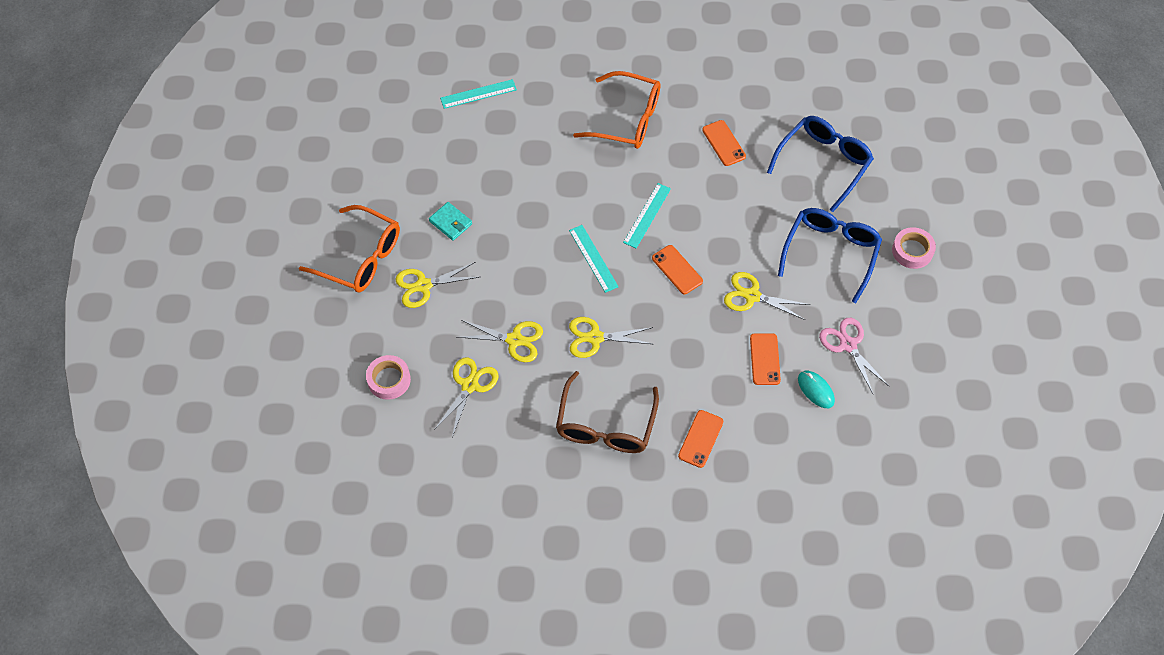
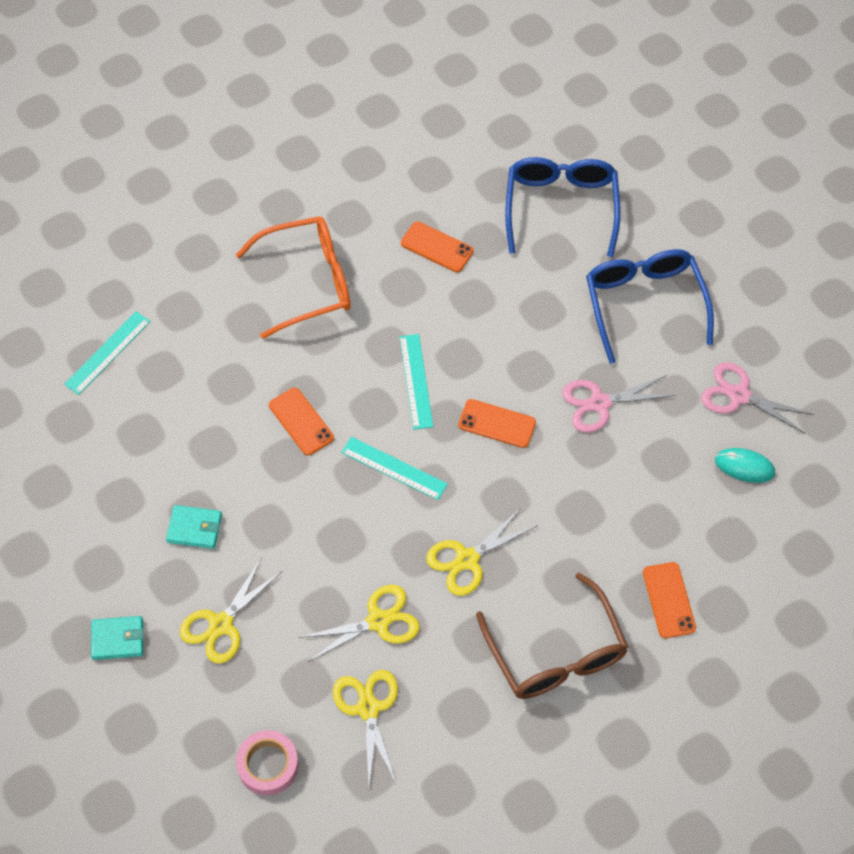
camera: 35 degrees left, 0 degrees up
orange glasses [299,205,400,292] -> turquoise wallet [91,616,144,660]
yellow scissors [724,272,810,320] -> pink scissors [562,375,676,433]
orange phone [750,333,781,385] -> orange phone moved to [269,388,334,456]
pink tape [892,227,936,269] -> none

